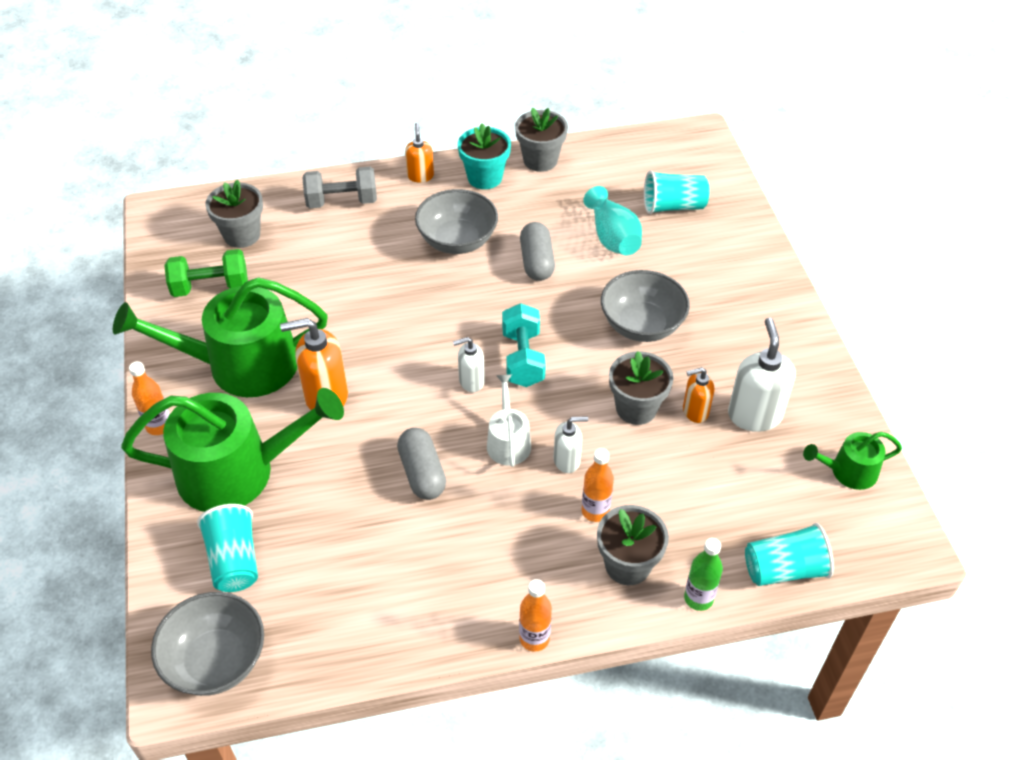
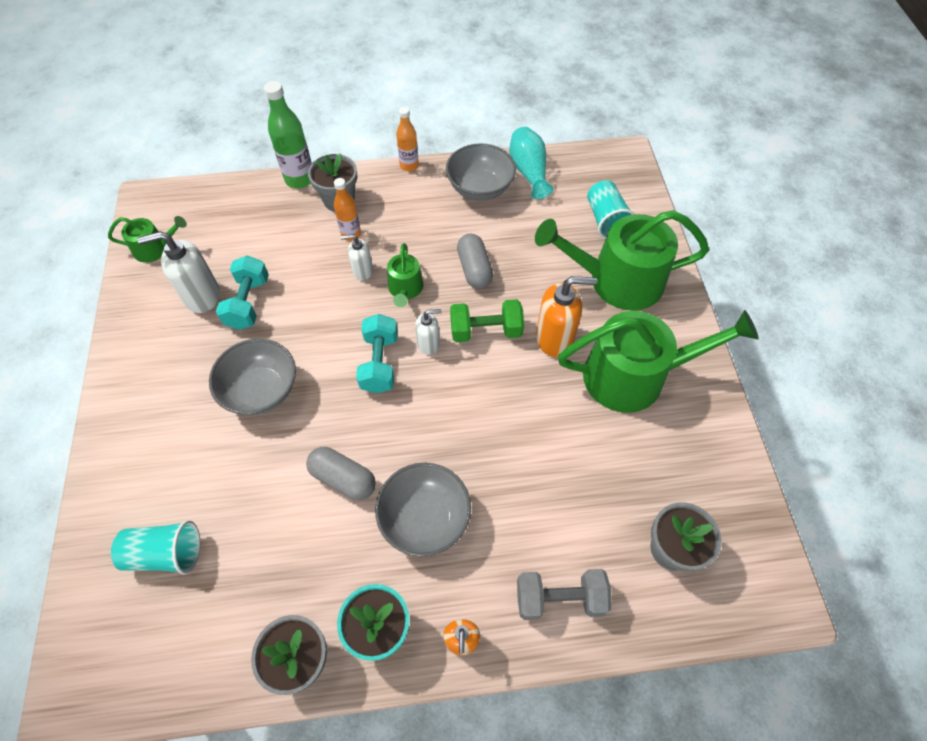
camera: 175 degrees left, 10 degrees up
orange bottle [129,361,170,435] -> none
grey bowl [151,592,264,696] -> grey bowl moved to [446,143,516,201]
green dumbbell [164,249,248,297] -> green dumbbell moved to [450,299,524,342]
white watering can [487,374,531,467] -> green watering can [387,243,423,307]
grey capsule [520,222,555,281] -> grey capsule turned 60 degrees counterclockwise [306,447,376,501]
turquoise vase [584,186,642,255] -> turquoise vase moved to [509,127,553,199]
grey flower pot [609,351,674,425] -> none
orange soap dispenser [683,367,714,423] -> turquoise dumbbell [216,255,269,330]
green bottle [684,538,723,611] -> green bottle [264,81,312,188], size x1.58
white soap dispenser [728,318,796,432] -> white soap dispenser turned 75 degrees clockwise [137,231,220,313]
turquoise cup [745,523,834,586] -> none

